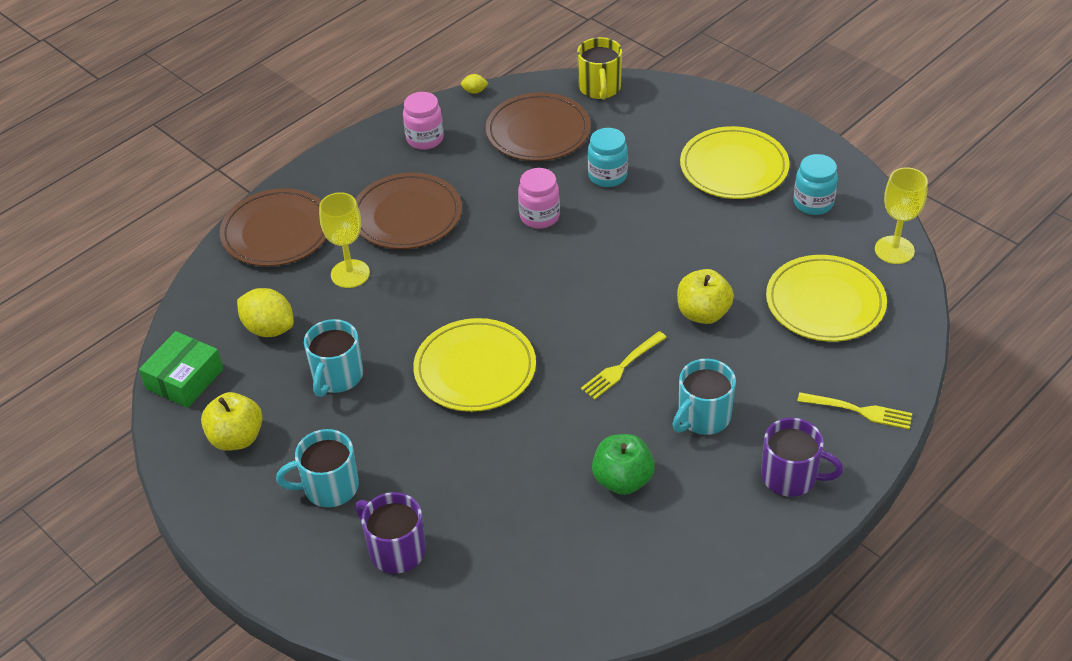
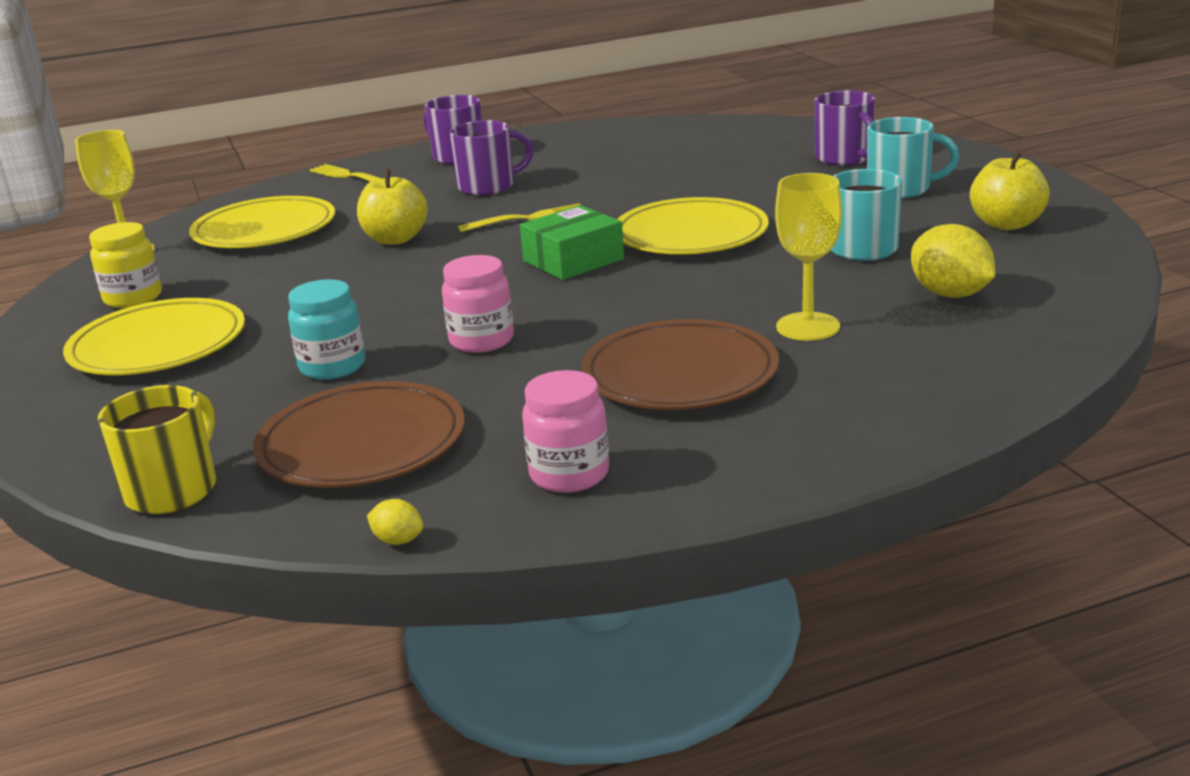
camera: 155 degrees left, 20 degrees down
green box [139,331,223,408] -> green box moved to [520,205,624,280]
brown plate [220,188,327,266] -> none
green apple [592,434,655,495] -> none
turquoise mug [672,359,736,435] -> purple mug [449,120,534,196]
turquoise jar [794,154,838,215] -> yellow jar [89,222,162,308]

